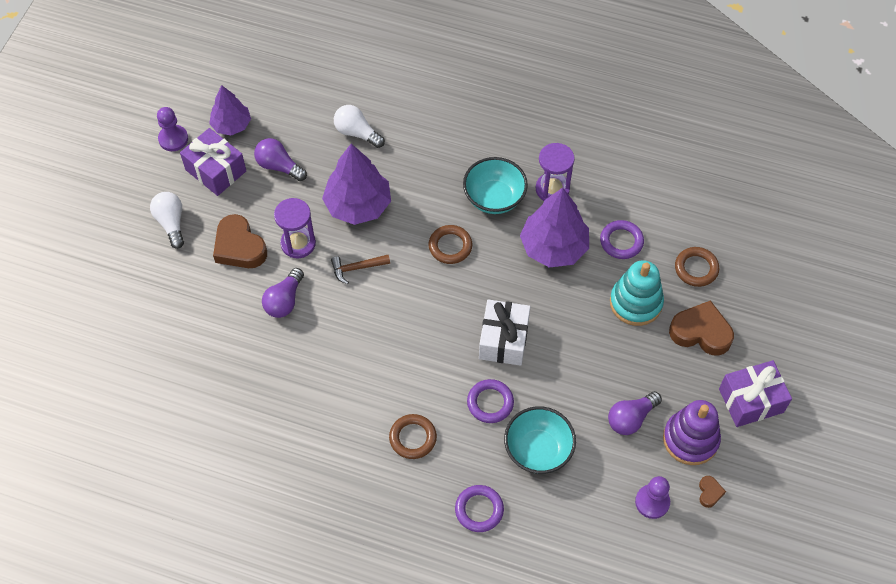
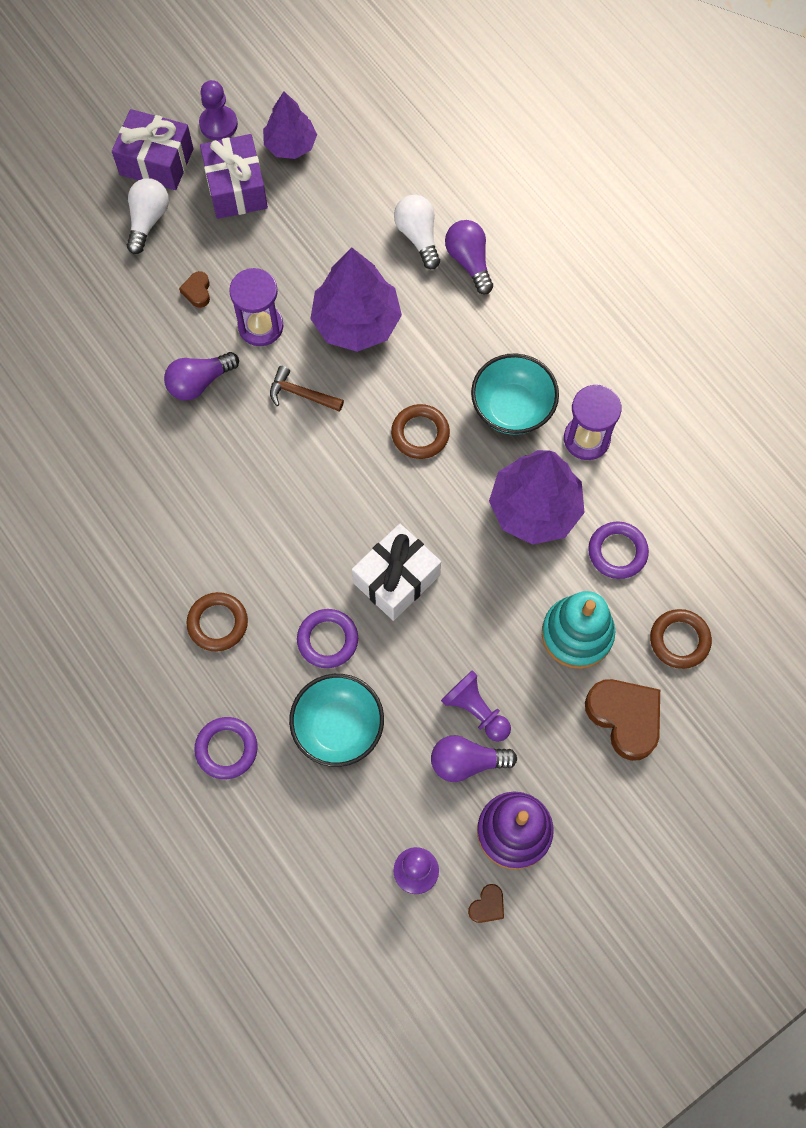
camera: 35 degrees right, 10 degrees up
brown heart [213,214,267,268] -> brown heart [179,271,210,308], size x0.46
purple light bulb [254,138,307,181] -> purple light bulb moved to [445,220,493,294]
purple gift [719,360,792,427] -> purple gift moved to [112,109,193,190]
none -> purple pawn [441,670,511,742]

